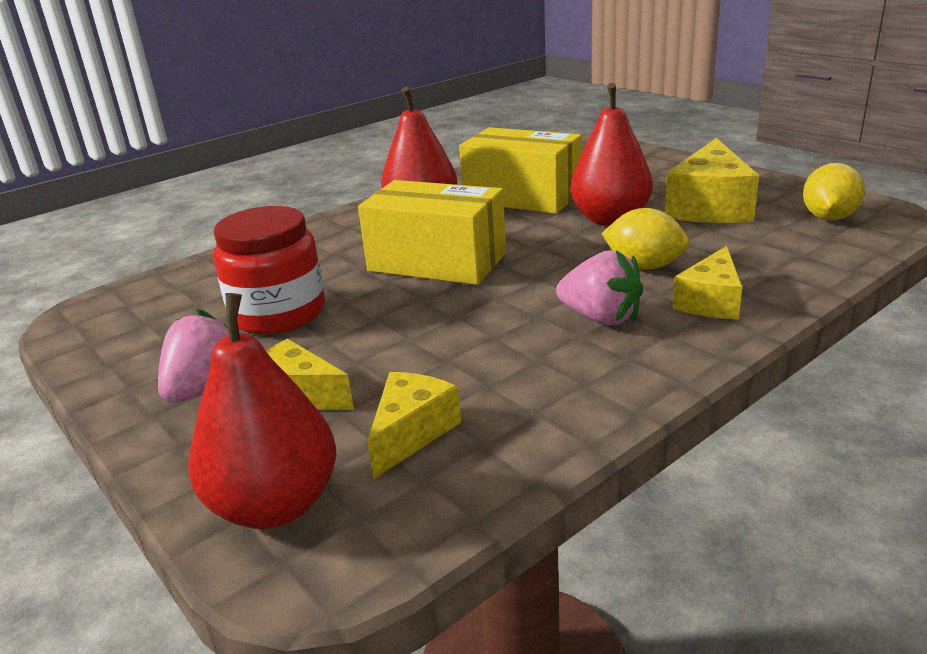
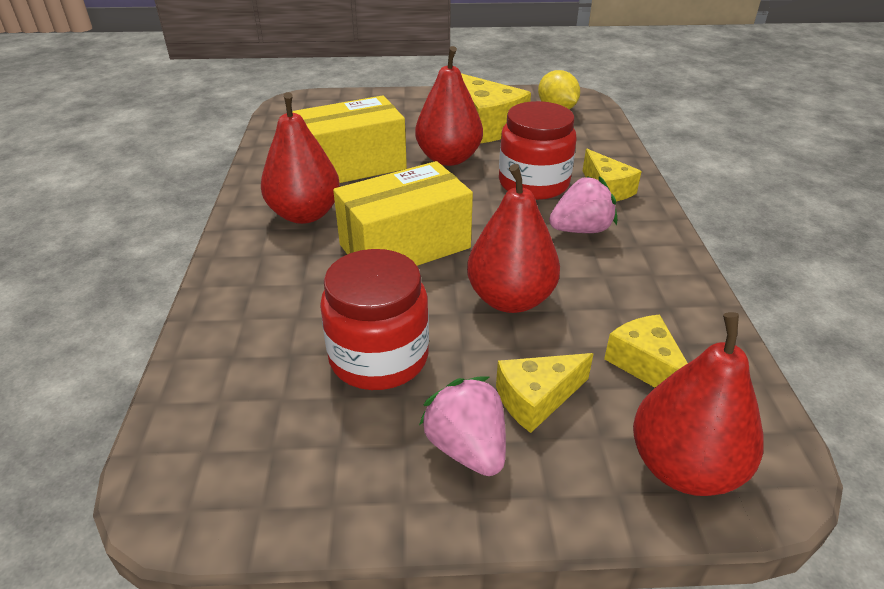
camera: 55 degrees left, 10 degrees up
yellow lemon [601,208,689,269] -> red jar [499,101,577,200]
none -> red pear [467,164,560,313]

